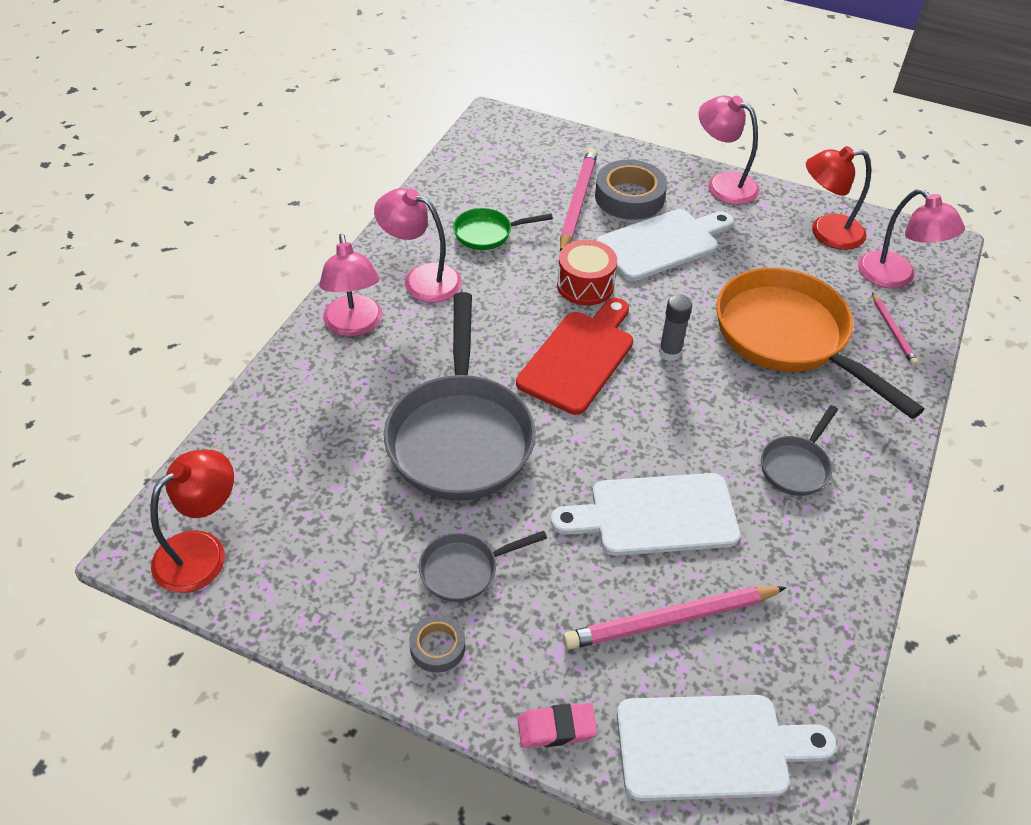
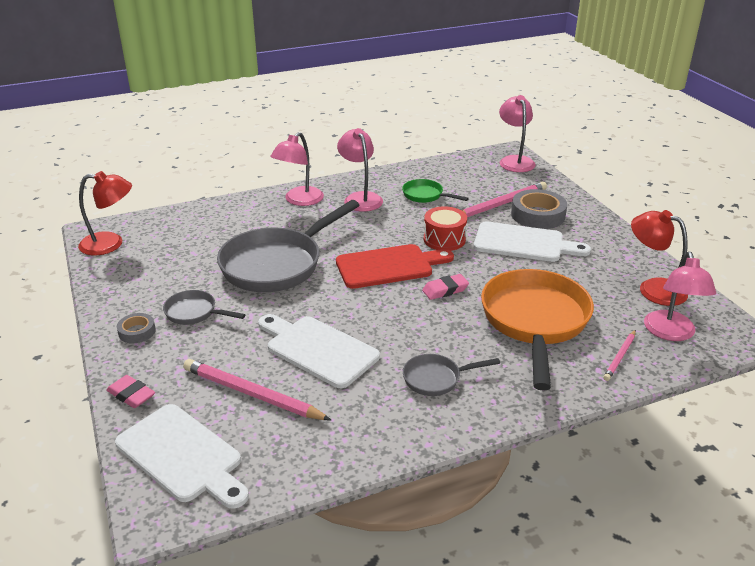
camera: 45 degrees right, 15 degrees down
grey glue stick [659,295,692,361] -> pink eraser [422,274,469,300]
pink lamp [699,95,760,205] -> pink lamp moved to [499,95,536,172]

